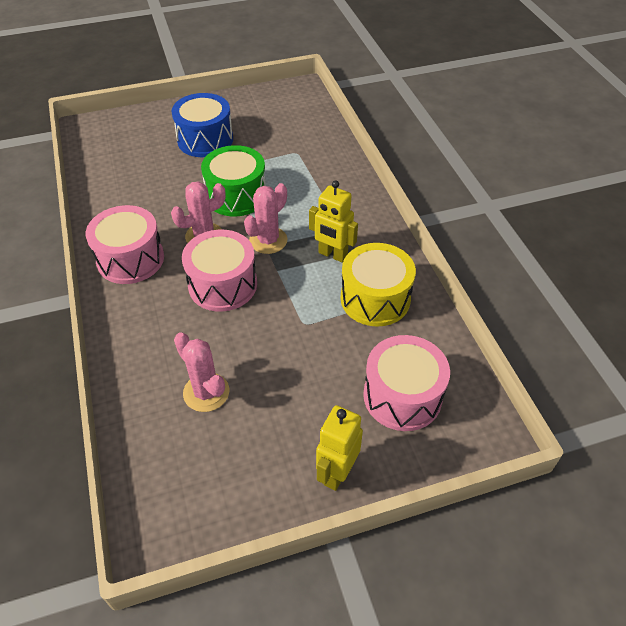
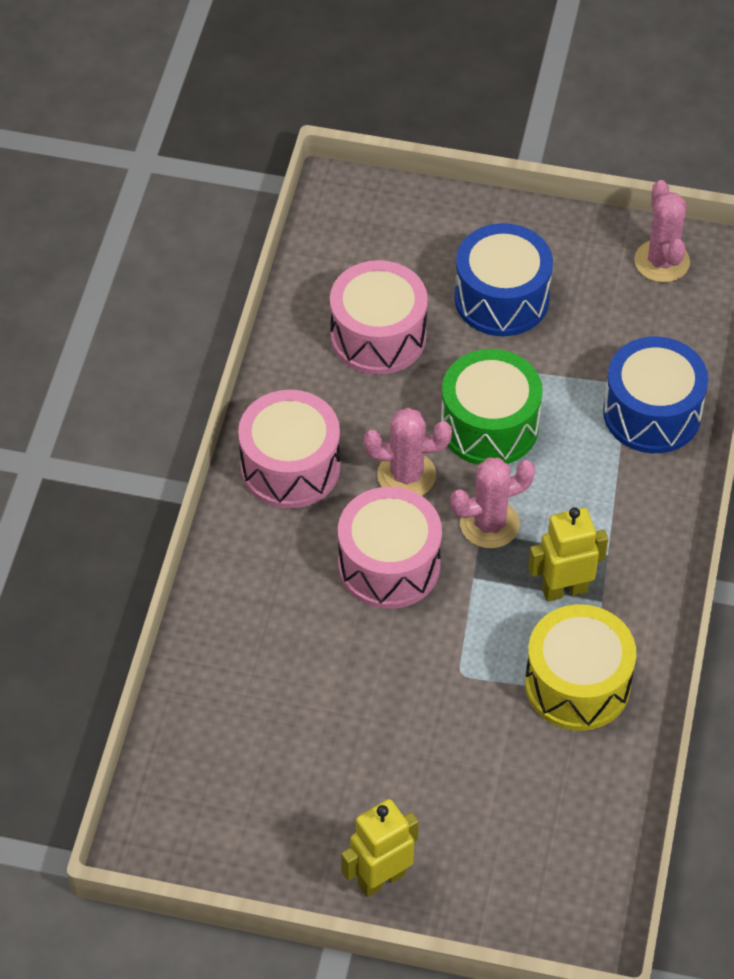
camera: 30 degrees right, 5 degrees up
pink cactus [174,332,229,412] -> pink cactus moved to [634,180,690,283]
yellow robot [309,180,358,263] -> yellow robot turned 105 degrees clockwise [528,507,608,602]
pink drum [363,335,450,431] -> pink drum moved to [330,260,428,375]
none -> blue drum [603,337,708,453]

